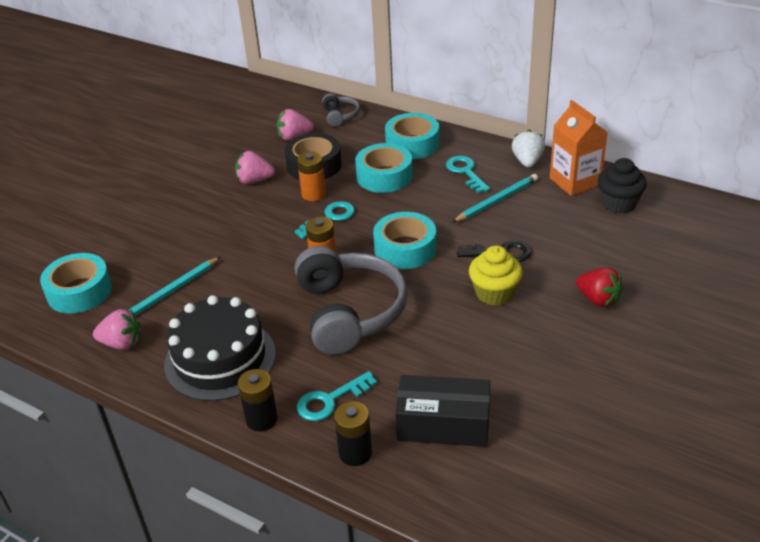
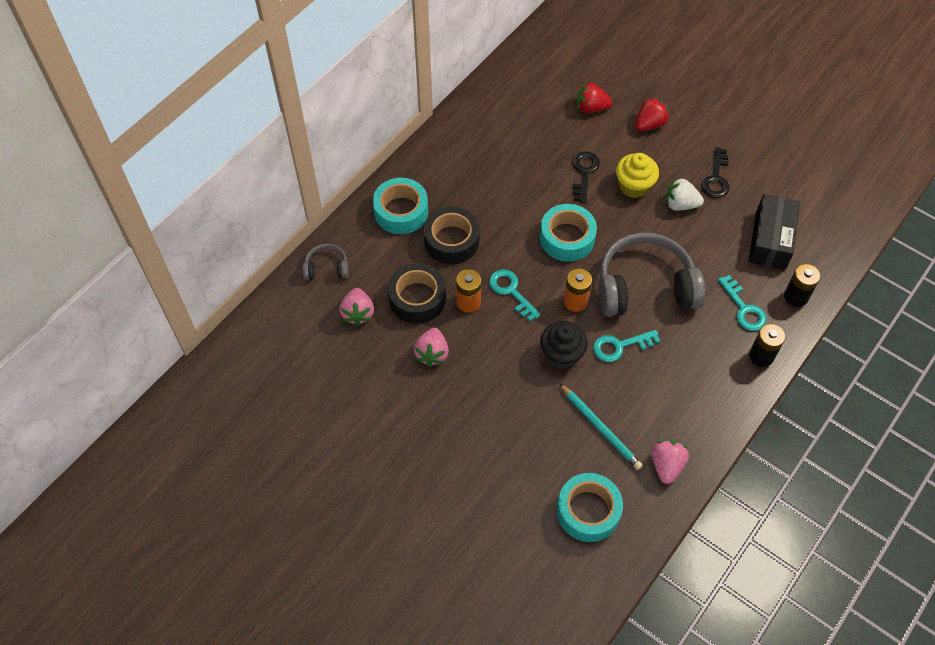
camera: 85 degrees left, 20 degrees up
black cake [164,295,276,401] -> none
turquoise tape [355,143,413,193] -> black tape [424,207,480,264]
turquoise key [446,156,490,193] -> turquoise key moved to [593,330,660,362]
turquoise pencil [453,174,538,222] -> none
white strawberry [512,129,545,168] -> white strawberry moved to [666,178,704,211]
orange carton [550,100,608,196] -> none
black cupcake [598,158,647,214] -> black cupcake moved to [540,321,588,369]
none -> red strawberry [577,82,612,113]
none -> black key [702,147,729,198]

